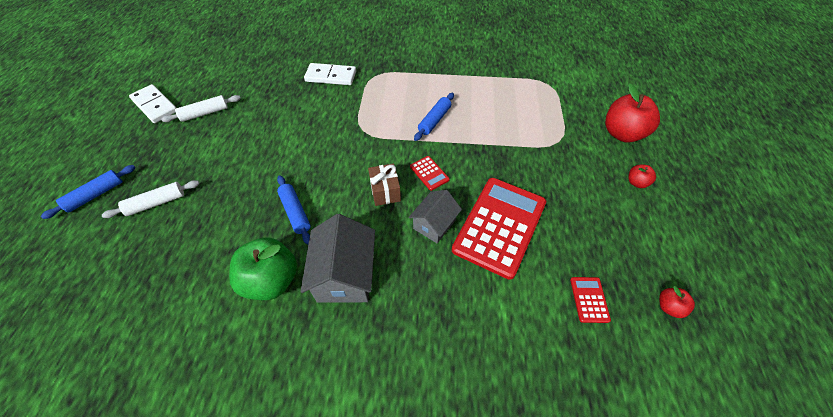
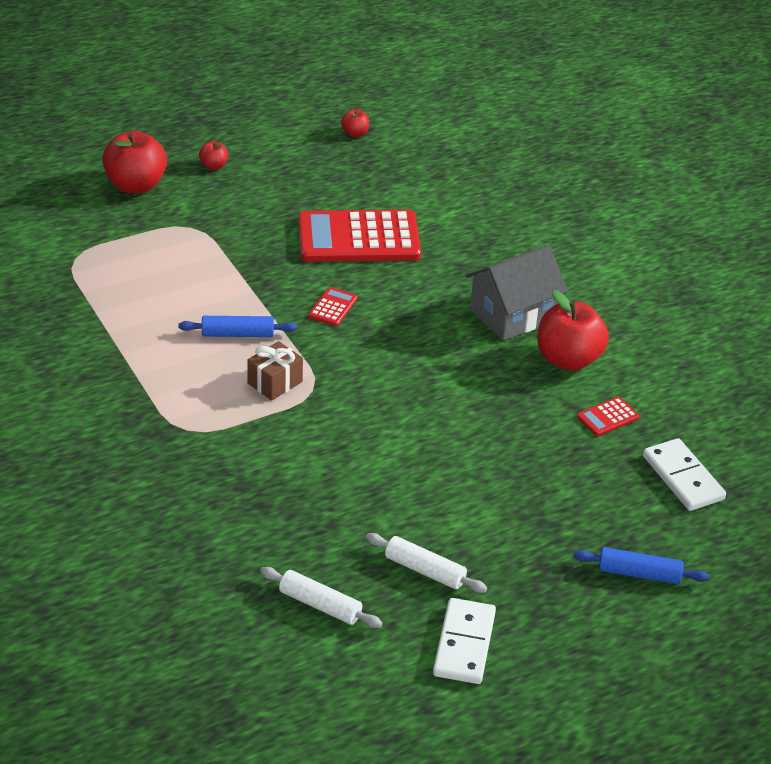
camera: 125 degrees left, 15 degrees down
white rolling pin [102,180,200,218] -> white rolling pin moved to [260,567,383,628]
green apple [229,237,297,300] -> red apple [537,290,609,371]
blue rolling pin [277,176,311,245] -> none
white domino [304,63,356,85] -> white domino moved to [643,438,726,511]
brown gift [368,163,401,206] -> brown gift moved to [247,341,303,401]
grey house [409,190,462,243] -> none
red calculator [570,277,611,323] -> red calculator moved to [577,397,639,436]

